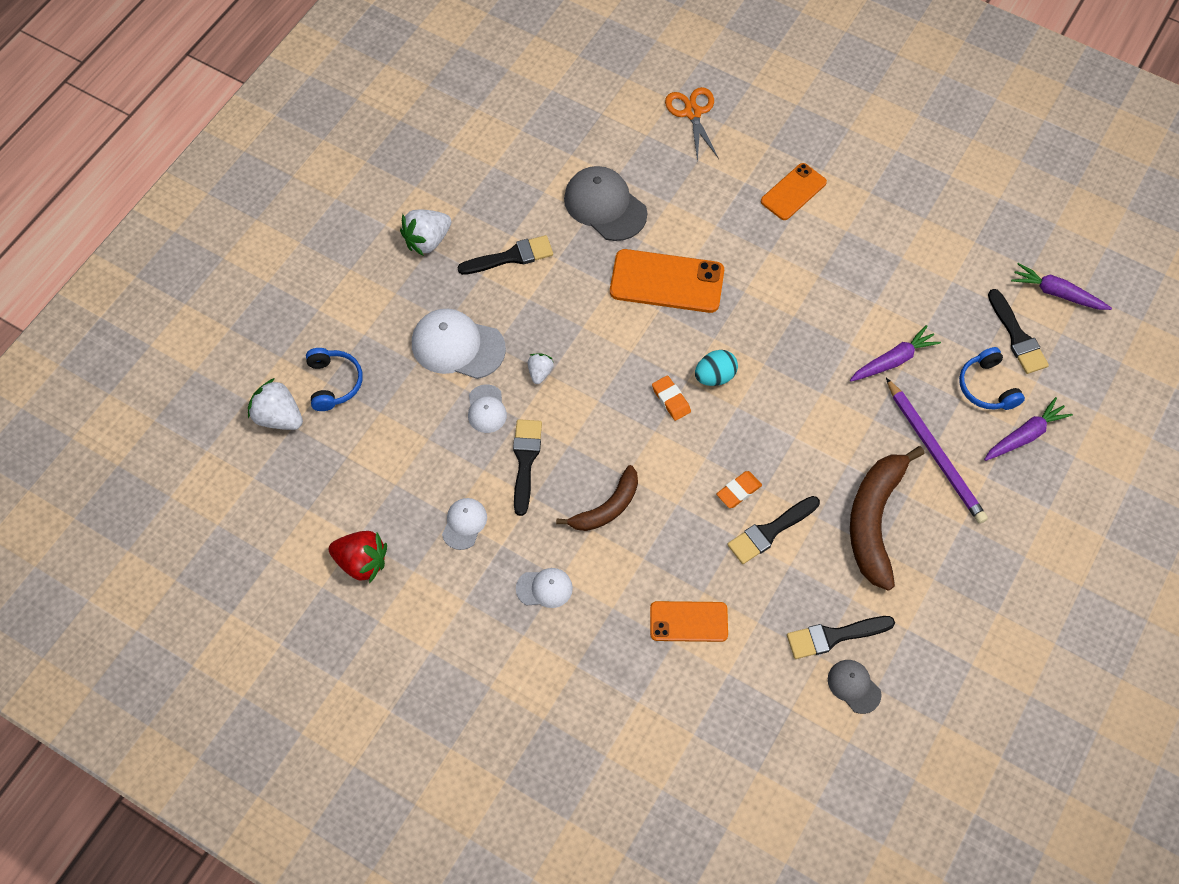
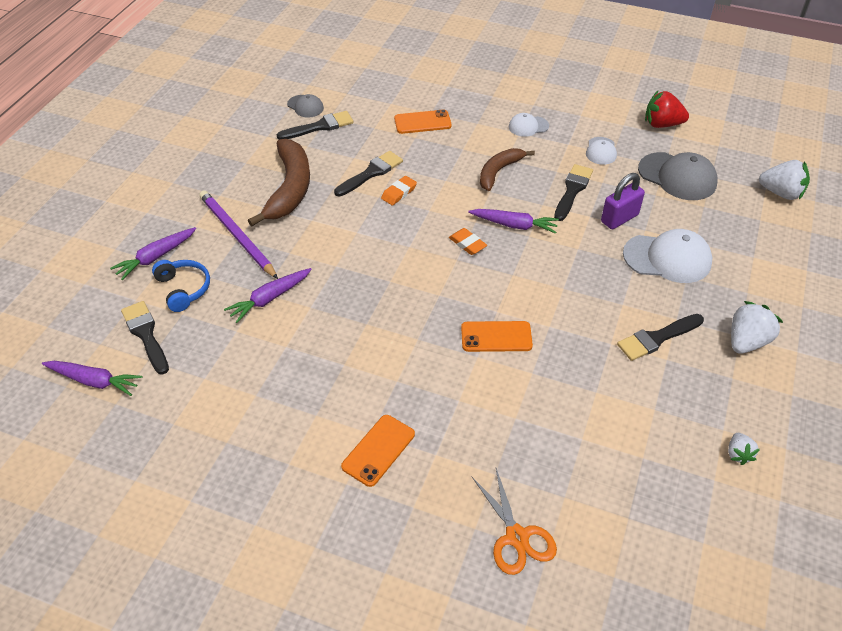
camera: 170 degrees right, 15 degrees down
blue headphones [306,348,363,411] -> none
white cap [468,384,507,433] -> purple padlock [601,173,645,229]
black brush [513,419,542,516] -> black brush turned 150 degrees counterclockwise [554,164,593,221]
white strawberry [528,354,554,384] -> white strawberry moved to [728,433,760,465]
grey cap [564,166,647,241] -> grey cap moved to [638,152,718,200]
orange phone [610,249,724,313] -> orange phone [461,321,533,352], size x0.63
turquoise egg [695,350,738,386] -> none
none -> purple carrot [468,209,559,234]

